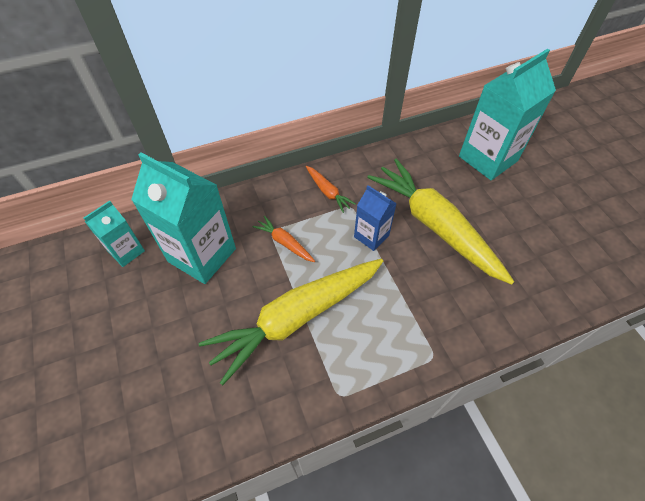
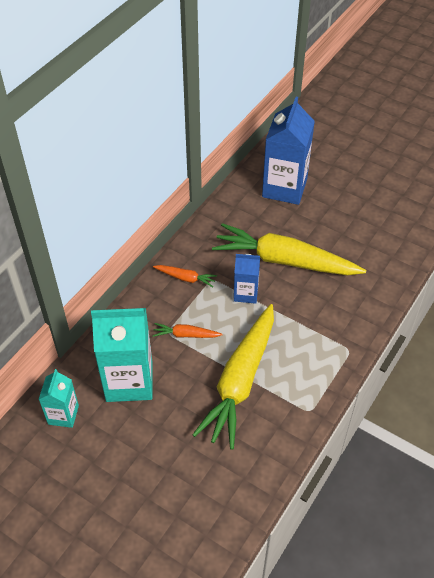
camera: 35 degrees left, 5 degrees down
turquoise carton [459,49,556,180] -> blue carton [262,97,315,205]

